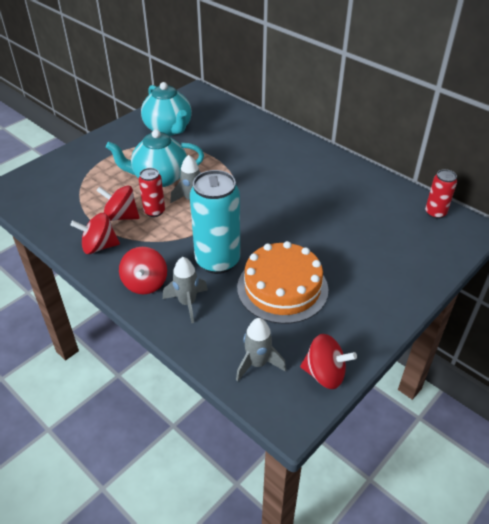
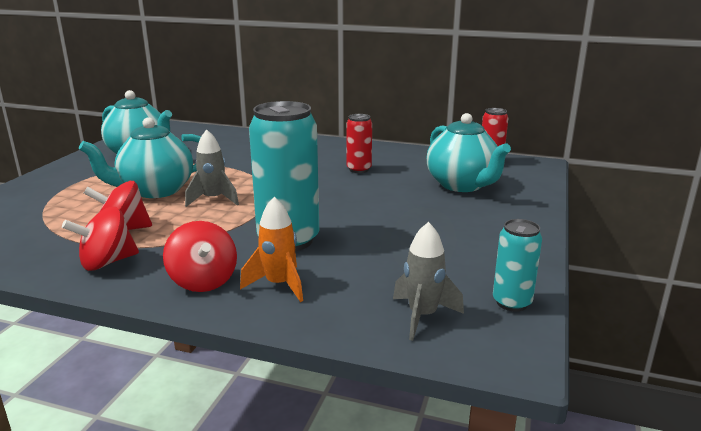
camera: 25 degrees left, 20 degrees down
red can [139,168,165,217] -> red can moved to [346,114,372,173]
grey rocket [163,257,208,323] -> orange rocket [240,197,303,302]
orange cake [237,241,328,324] -> none
red spinning top [300,334,357,389] -> turquoise can [493,219,542,312]
none -> turquoise teapot [427,113,511,192]

